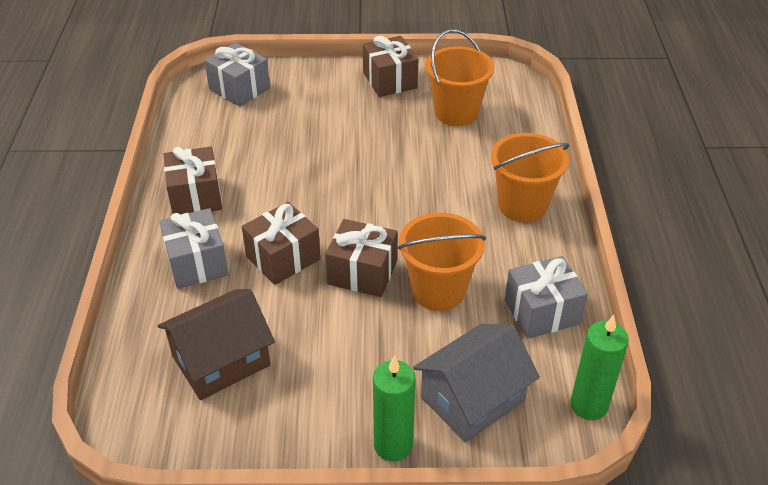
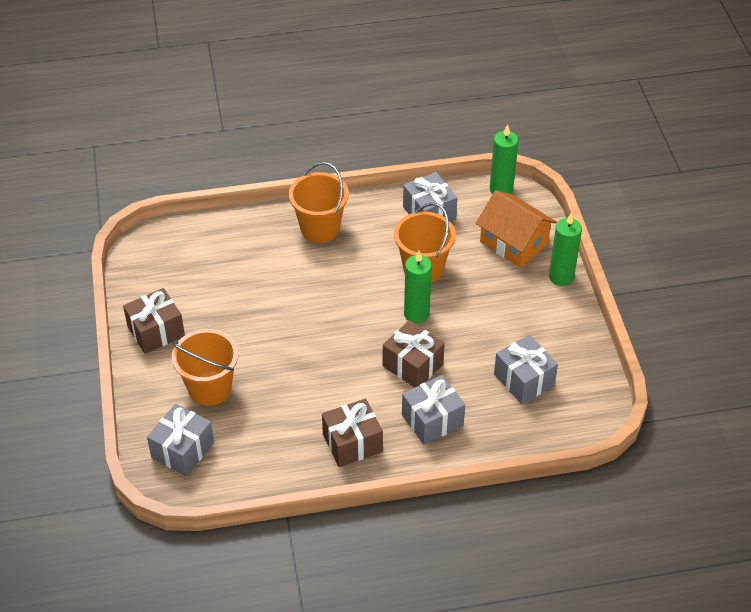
camera: 100 degrees left, 5 degrees up
brown house [157,289,275,400] -> grey gift [494,335,558,404]
brown gift [325,219,398,297] -> green candle [404,251,432,323]
grey house [413,324,540,443] -> orange house [476,190,557,268]
orange bucket [426,29,495,126] -> orange bucket moved to [172,329,239,406]

